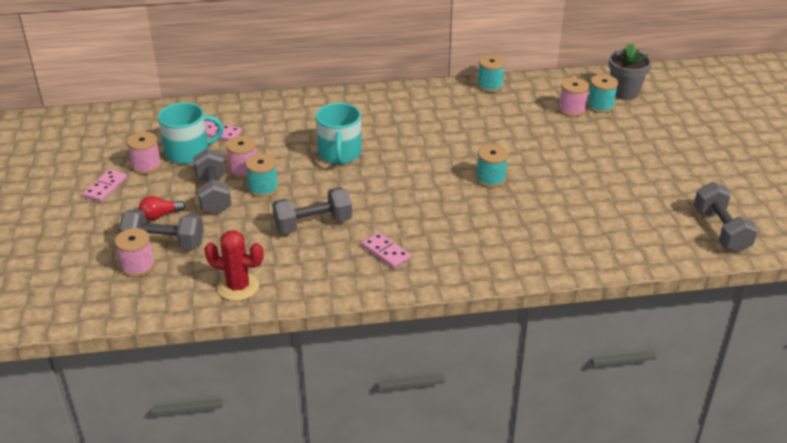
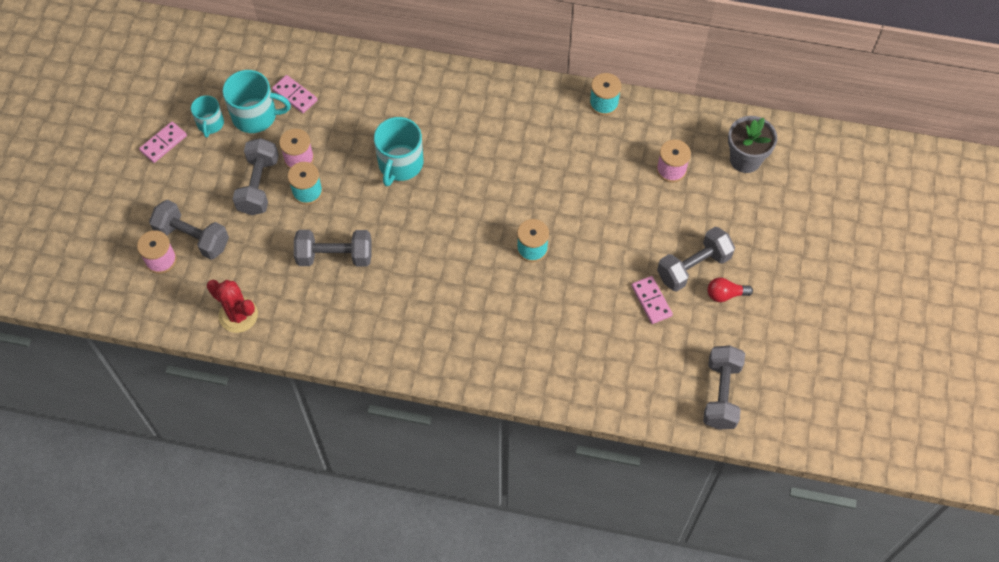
camera: 20 degrees right, 25 degrees up
pink spool [127,132,162,174] -> turquoise mug [191,95,224,138]
red light bulb [139,196,186,220] -> red light bulb moved to [708,277,753,302]
pink domino [362,232,411,268] -> pink domino moved to [631,276,673,324]
turquoise spool [587,74,618,113] -> none
none -> grey dumbbell [657,227,735,292]

